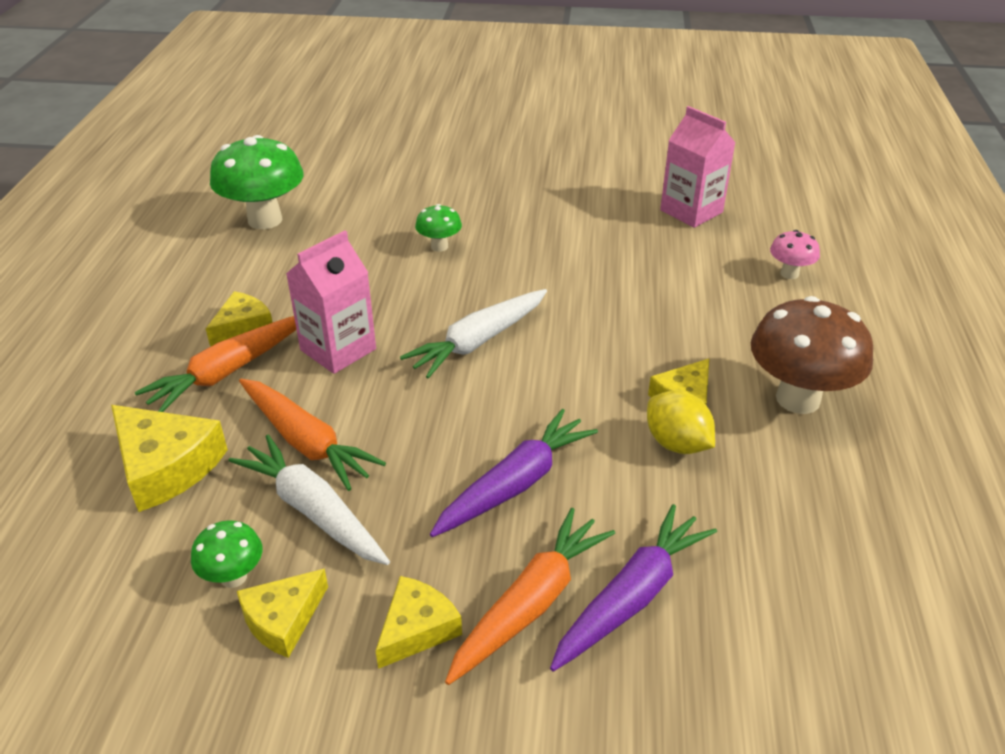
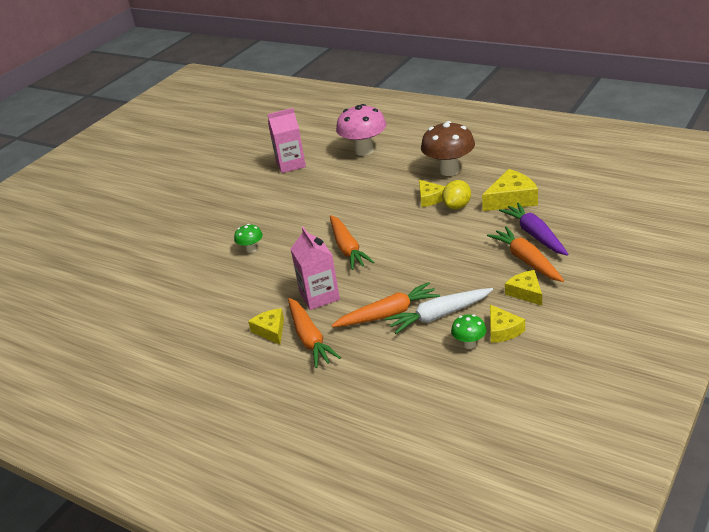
camera: 60 degrees left, 5 degrees down
yellow cheese [111,405,228,512] -> yellow cheese moved to [482,169,538,211]
green mushroom [210,135,304,229] -> none
white carrot [400,289,547,379] -> orange carrot [330,215,374,270]
purple carrot [430,409,598,537] -> none
yellow lemon [647,390,715,454] -> yellow lemon turned 45 degrees counterclockwise [442,180,471,209]
pink mushroom [770,230,820,279] -> pink mushroom [336,104,386,156], size x2.02

